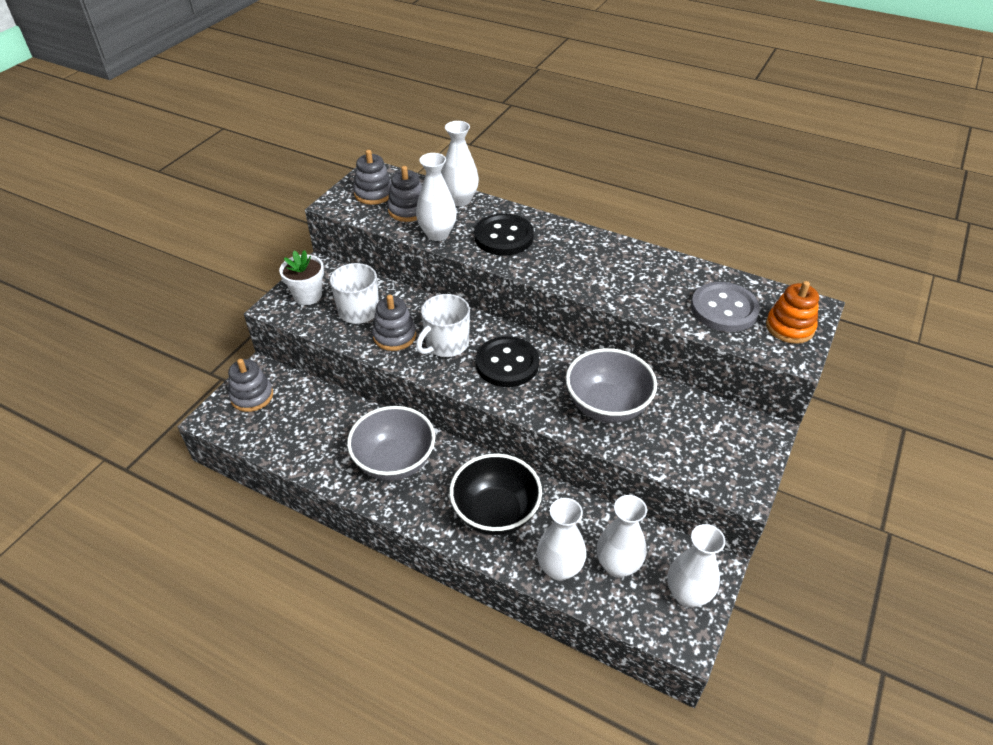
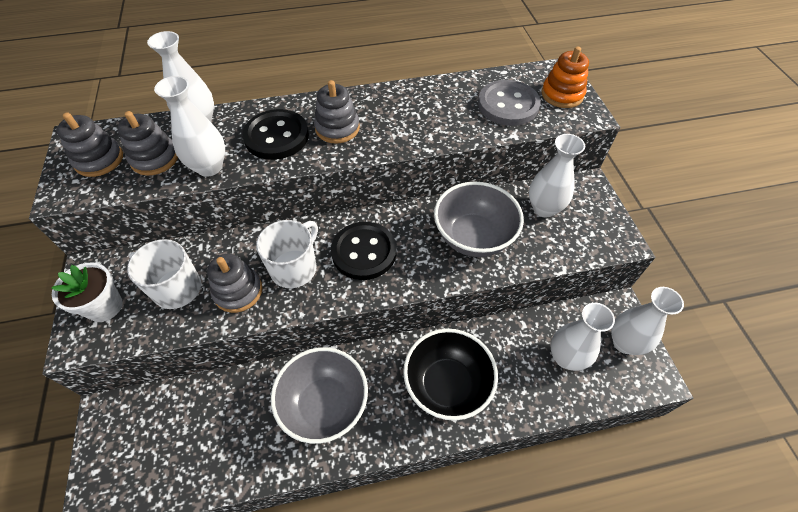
camera: 40 degrees left, 10 degrees up
grey stacking toy [228,359,273,412] -> grey stacking toy moved to [314,80,360,144]
white mug [416,294,470,357] -> white mug turned 150 degrees counterclockwise [256,220,318,288]
white vase [537,498,586,581] -> white vase moved to [529,134,585,217]

